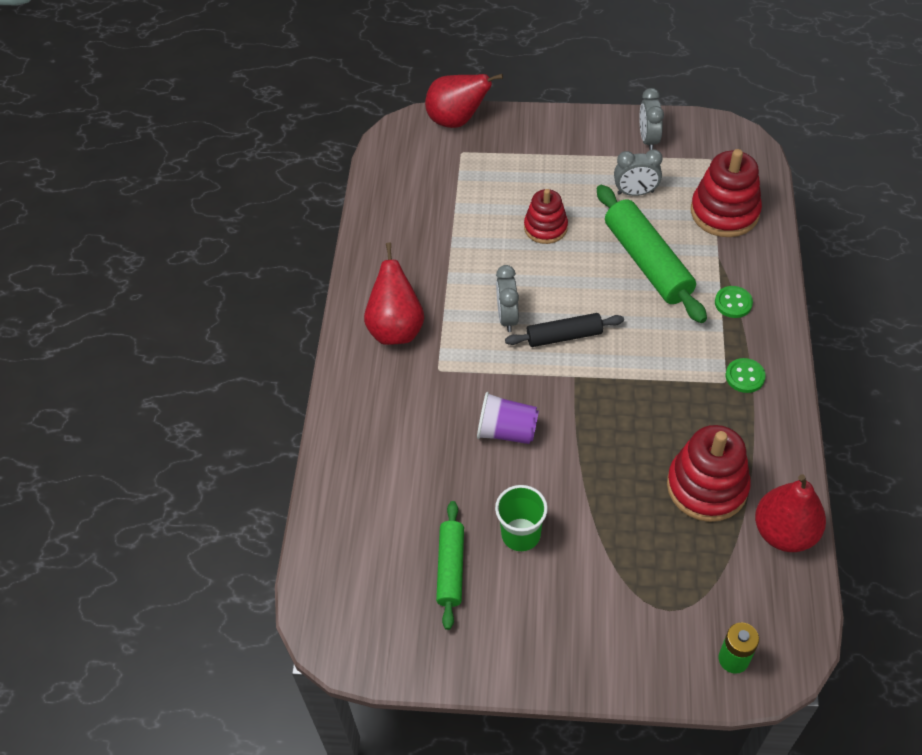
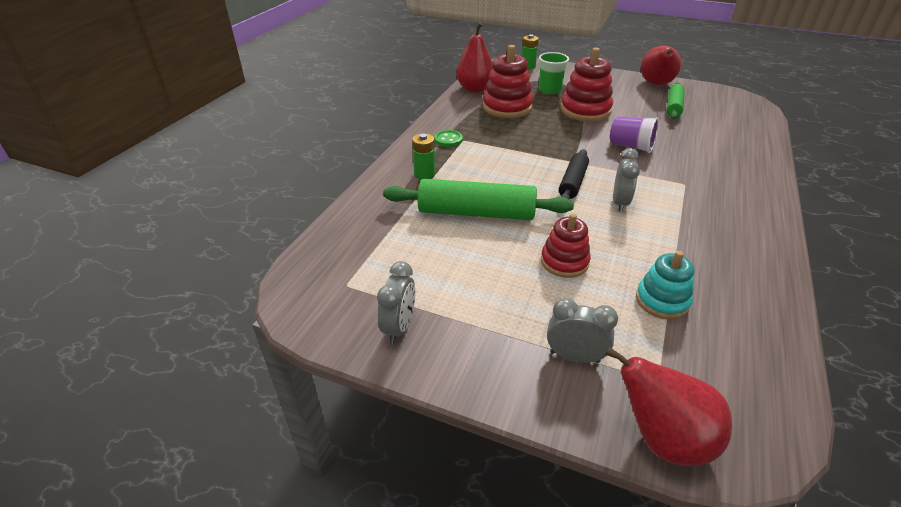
camera: 165 degrees left, 15 degrees down
red pear [364,242,424,345] -> red pear moved to [641,45,681,85]
green cup [495,485,548,551] -> green cup moved to [539,52,569,94]
black rolling pin [505,313,624,347] -> black rolling pin turned 75 degrees counterclockwise [559,149,589,200]
green rolling pin [597,185,707,323] -> green rolling pin turned 75 degrees counterclockwise [383,179,574,220]
grey clock [614,149,663,196] -> grey clock moved to [547,298,618,363]
red stacking toy [691,149,762,237] -> red stacking toy moved to [560,47,613,122]
green button [715,286,753,318] -> green battery [412,133,435,180]
none -> turquoise stacking toy [636,251,694,320]

